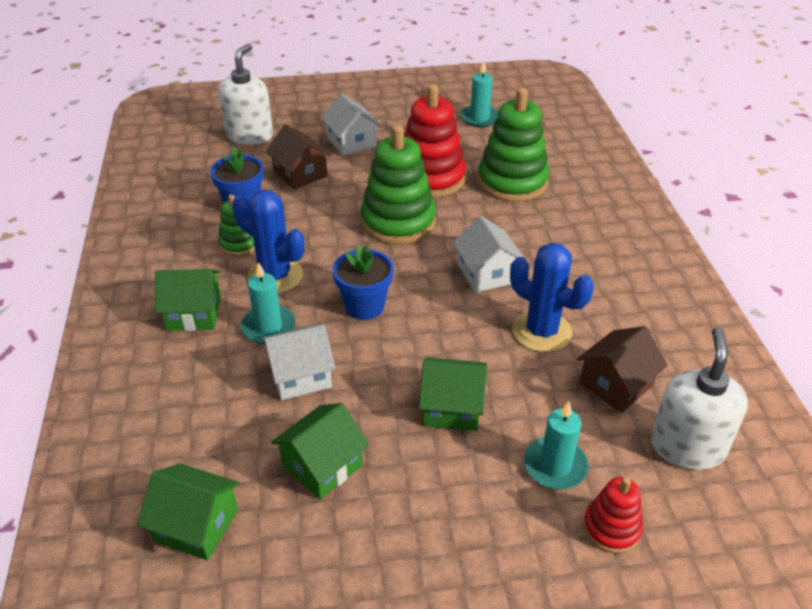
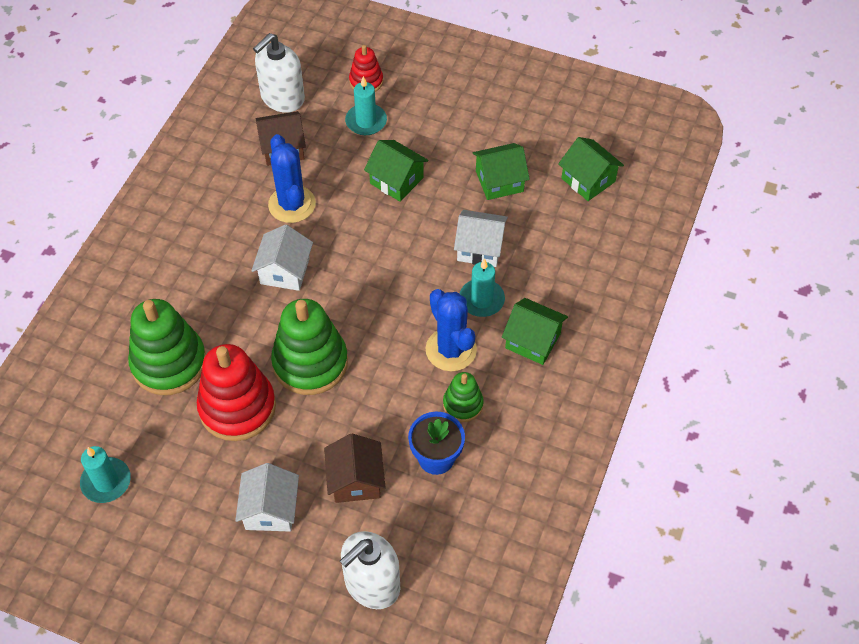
camera: 150 degrees left, 15 degrees up
blue flower pot [333,245,394,320] -> none

